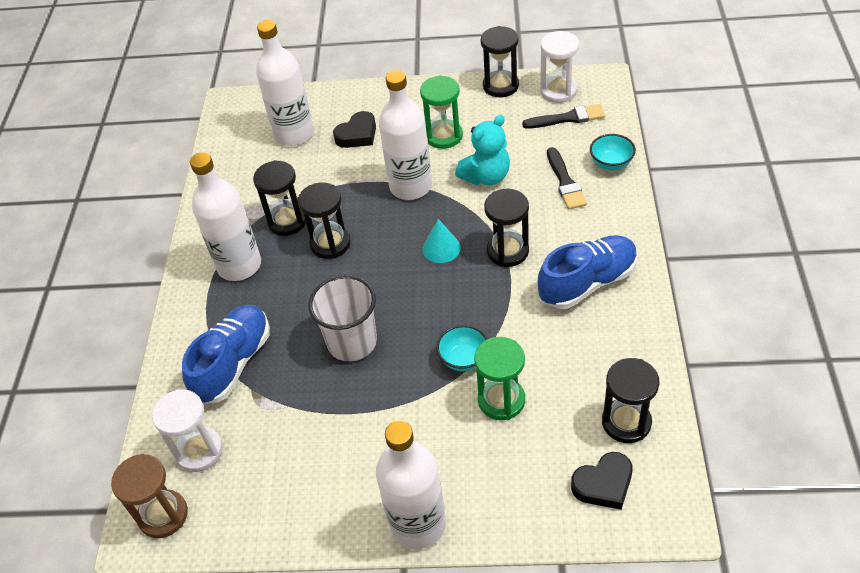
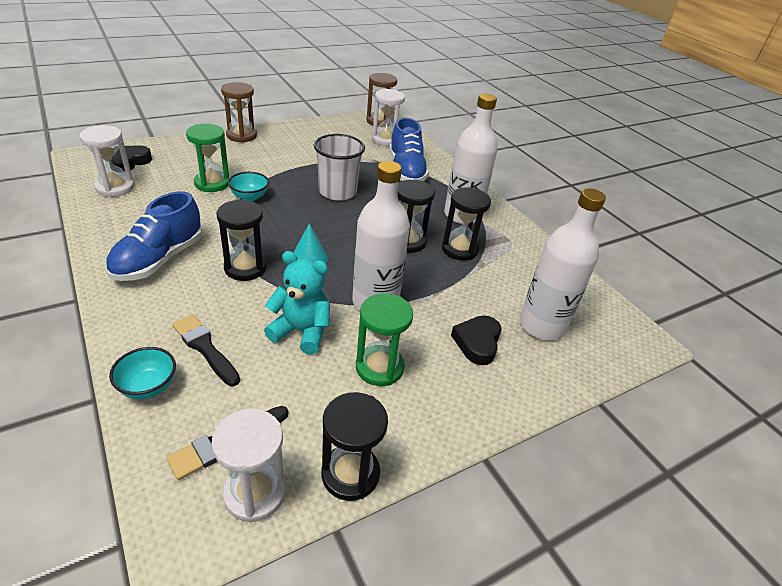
camera: 140 degrees right, 10 degrees down
white bottle [376,421,446,549] -> brown hourglass [221,82,257,143]
turquoise teddy bear [455,115,510,185] -> turquoise teddy bear turned 90 degrees clockwise [264,251,330,355]
black hourglass [602,358,660,443] -> white hourglass [80,125,134,197]

